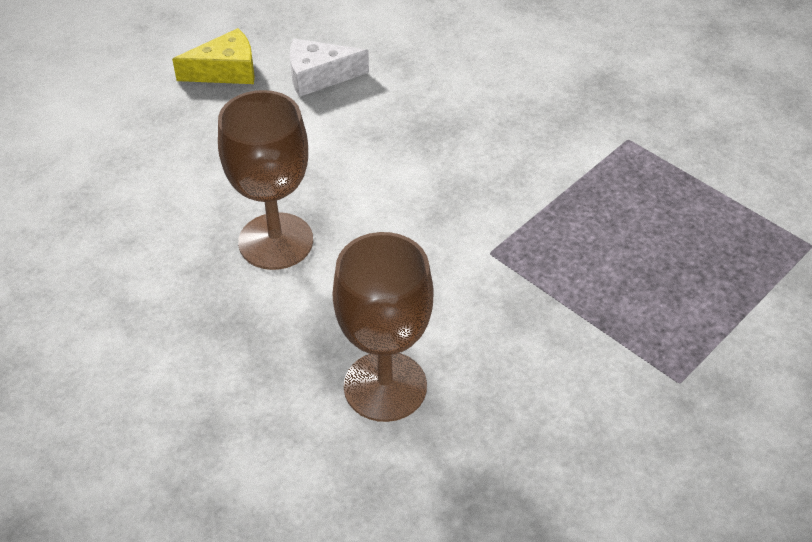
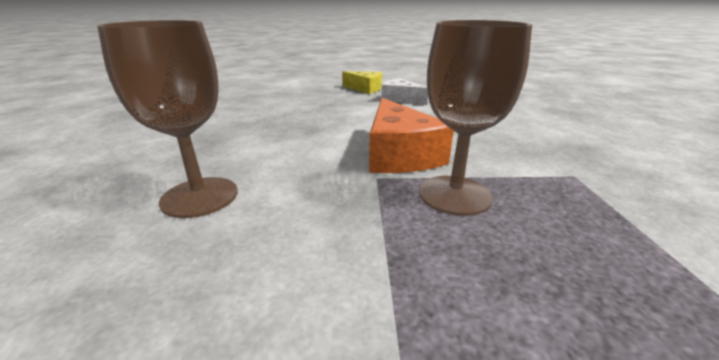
camera: 45 degrees right, 20 degrees down
brown goblet [218,90,313,270] -> brown goblet moved to [419,20,532,216]
none -> orange cheese [369,98,454,173]

